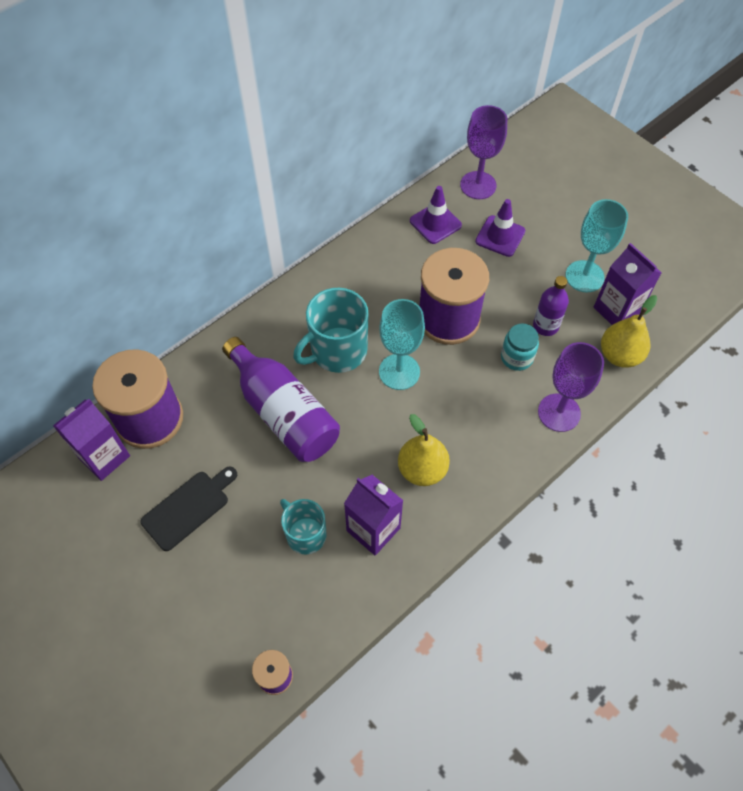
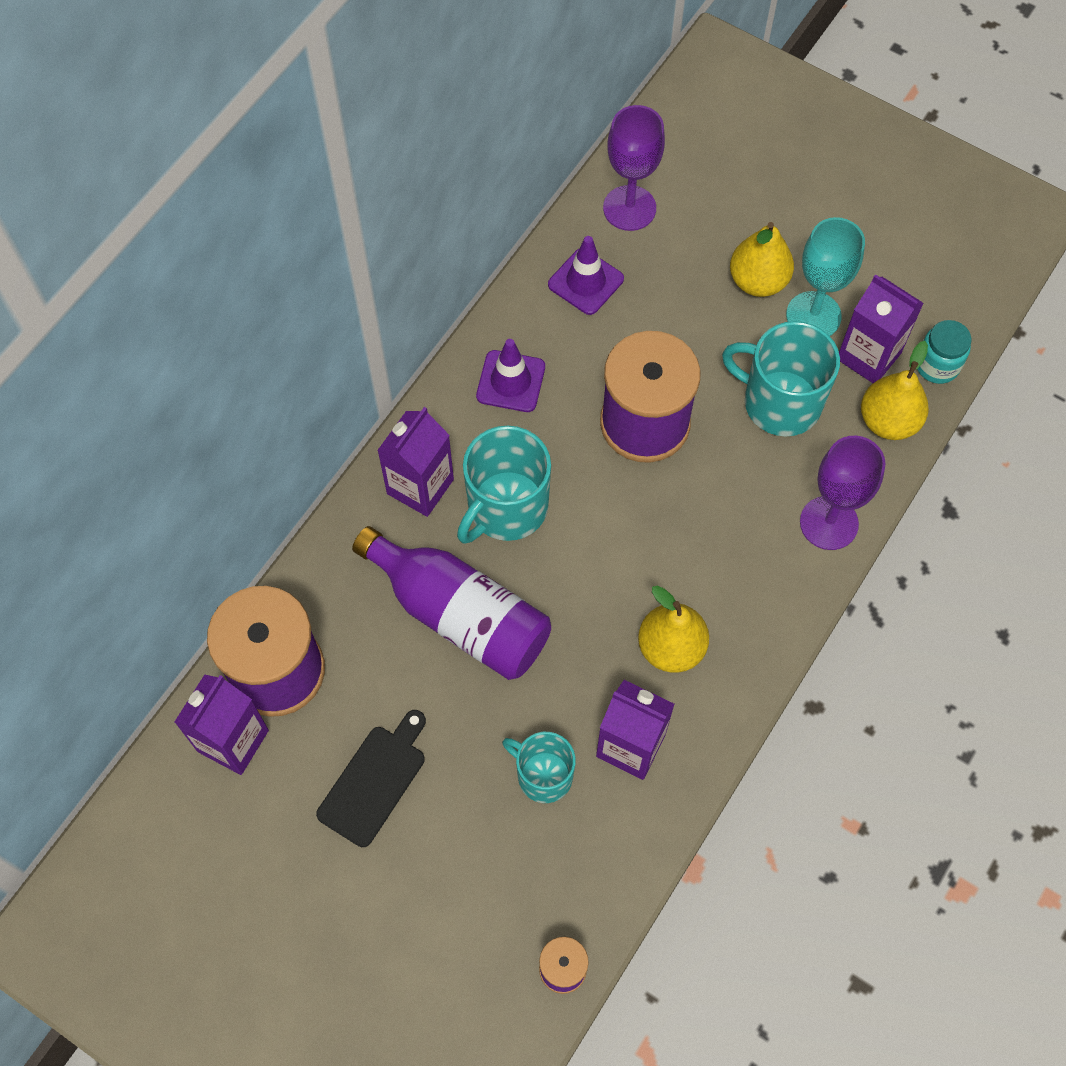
camera: 15 degrees left, 5 degrees up
turquoise goblet [379,299,425,390] -> none
purple traffic cone [475,199,525,257] -> purple traffic cone moved to [476,339,545,412]
turquoise jar [501,323,539,371] -> turquoise jar moved to [917,320,972,384]
purple bottle [533,276,569,336] -> turquoise mug [722,321,840,436]
none -> purple carton [377,407,454,517]
none -> yellow pear [730,222,794,297]

